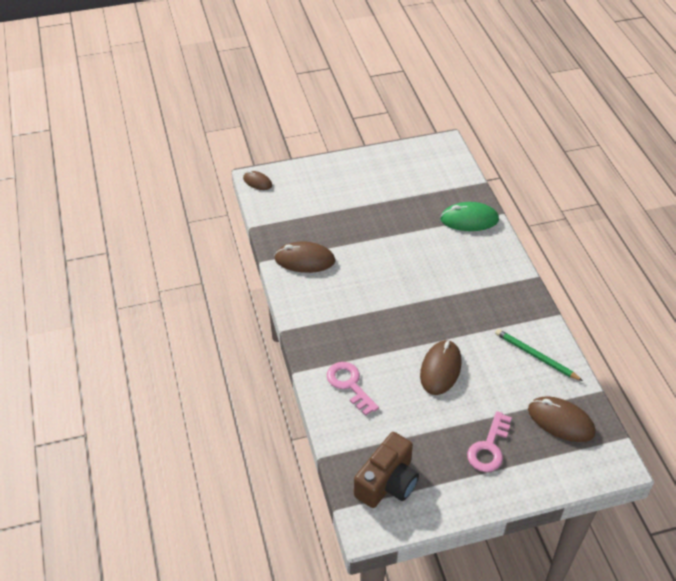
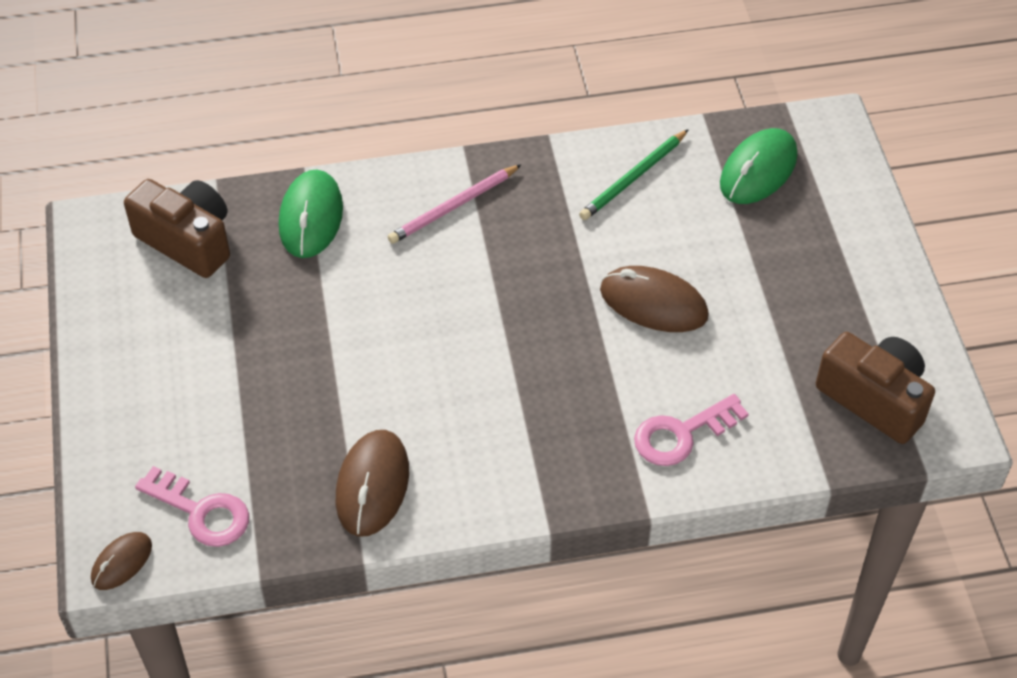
camera: 85 degrees left, 5 degrees up
pink key [467,411,512,472] -> pink key moved to [135,466,249,547]
brown mouse [528,396,595,442] -> green mouse [720,128,797,204]
none -> brown camera [124,179,230,278]
none -> pink pencil [388,164,521,244]

